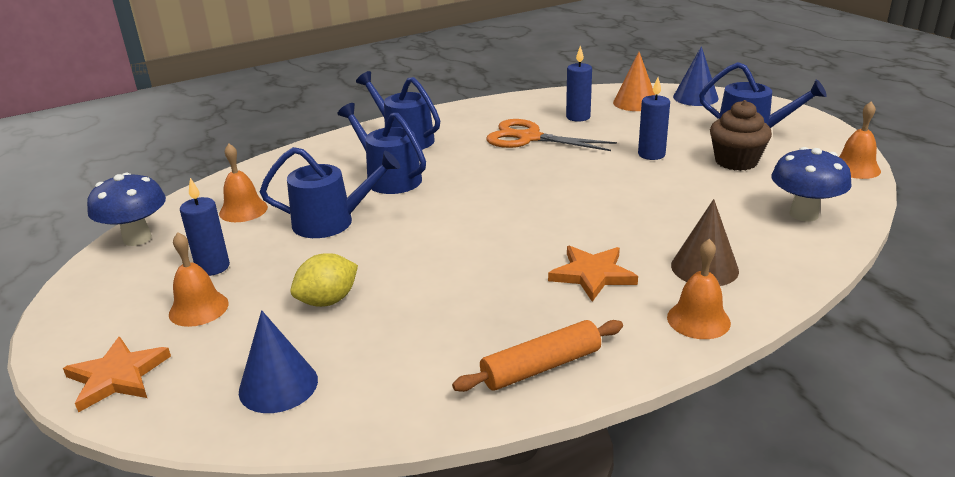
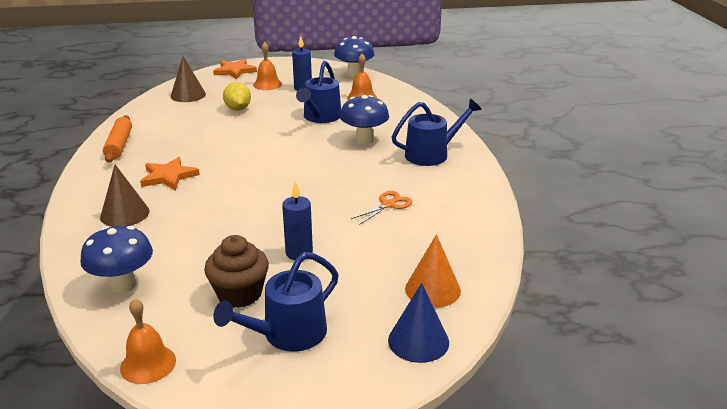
camera: 110 degrees right, 0 degrees up
blue cone [239,310,318,413] -> brown cone [171,56,206,102]
blue watering can [337,103,426,194] -> blue mushroom [340,95,389,144]
orange scissors [486,119,617,151] -> orange scissors [351,191,412,224], size x0.57
blue candle [566,46,592,122] -> none
orange bell [667,239,731,339] -> none

